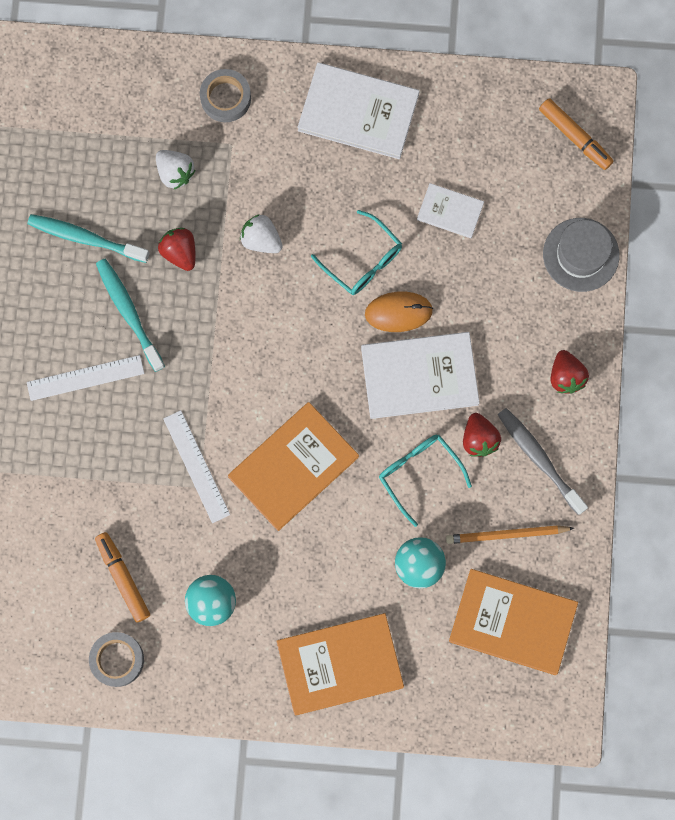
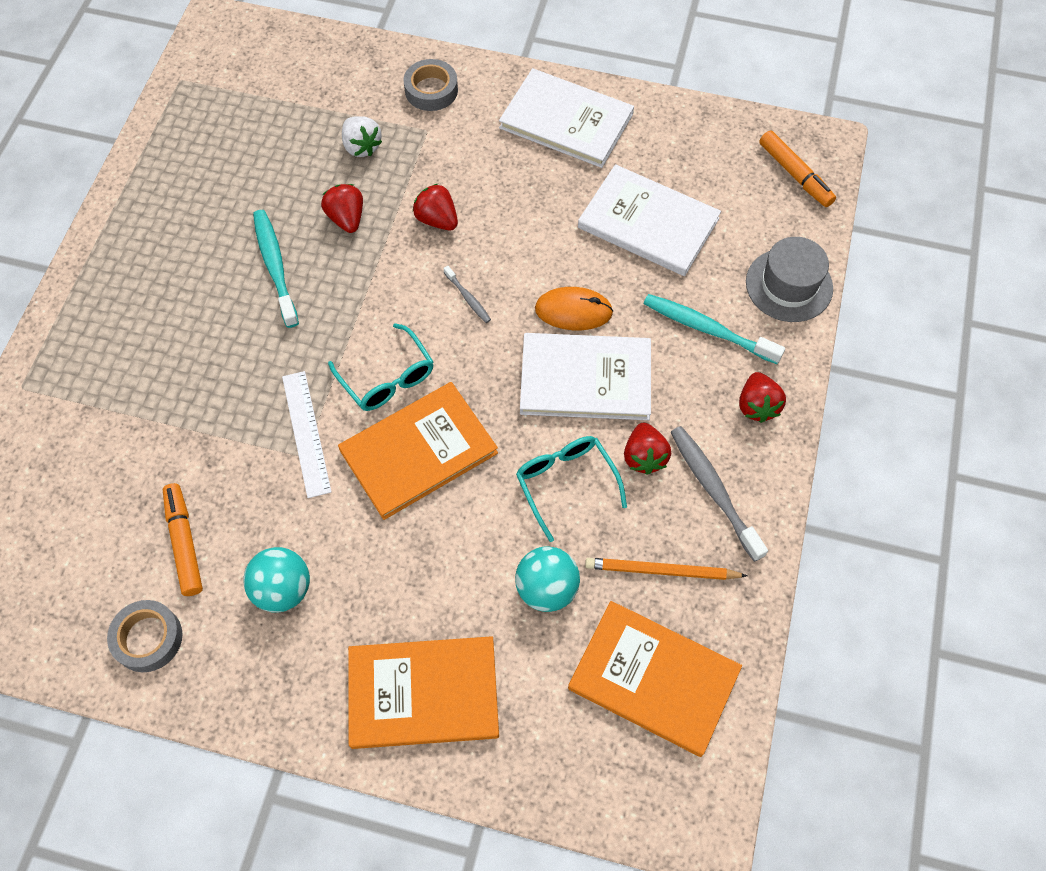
camera: 10 degrees right, 15 degrees down
turquoise toothbrush [27,214,149,263] -> turquoise toothbrush moved to [643,294,785,364]
white ruler [27,355,144,401] -> none
white strawberry [240,214,283,253] -> red strawberry [413,183,458,230]
turquoise glasses [311,210,402,295] -> turquoise glasses moved to [328,323,434,411]
white book [417,183,484,238] -> white book [578,164,721,276], size x1.86
none -> grey toothbrush [443,266,491,323]

